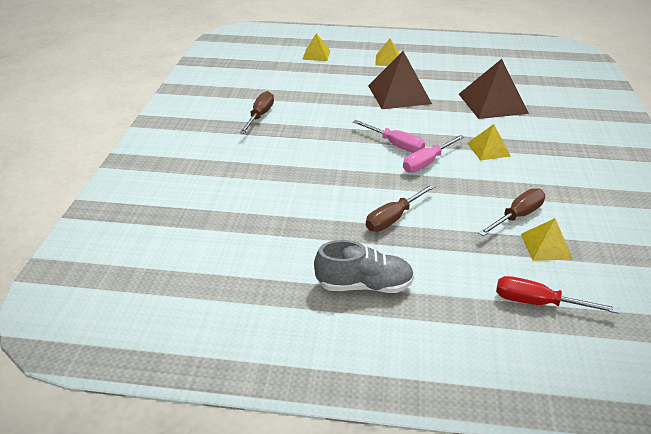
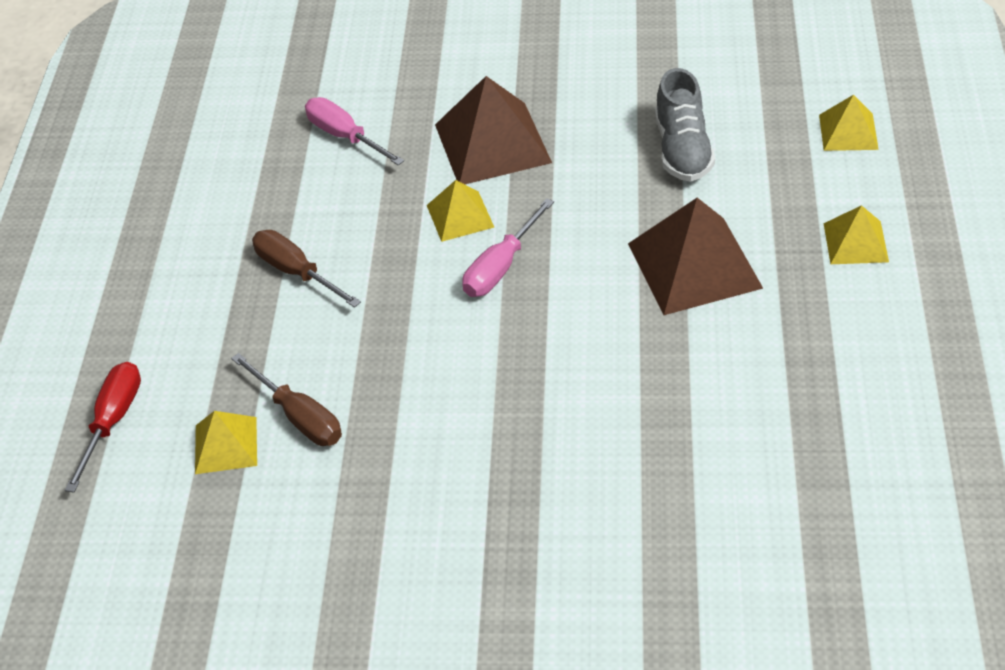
camera: 90 degrees right, 10 degrees up
brown screwdriver [240,91,274,134] -> none
grey shoe [314,240,414,293] -> grey shoe moved to [655,68,715,182]
pink screwdriver [403,135,464,173] -> pink screwdriver moved to [305,97,404,165]
brown pyramid [459,59,529,119] -> brown pyramid moved to [435,76,552,184]
yellow pyramid [467,124,511,161] -> yellow pyramid moved to [427,180,494,242]

